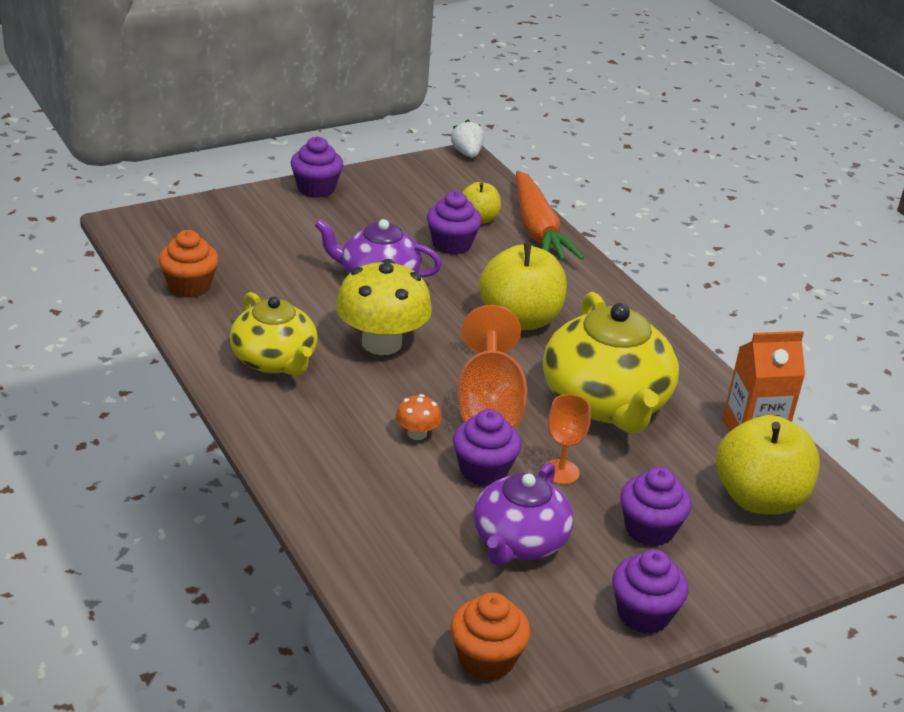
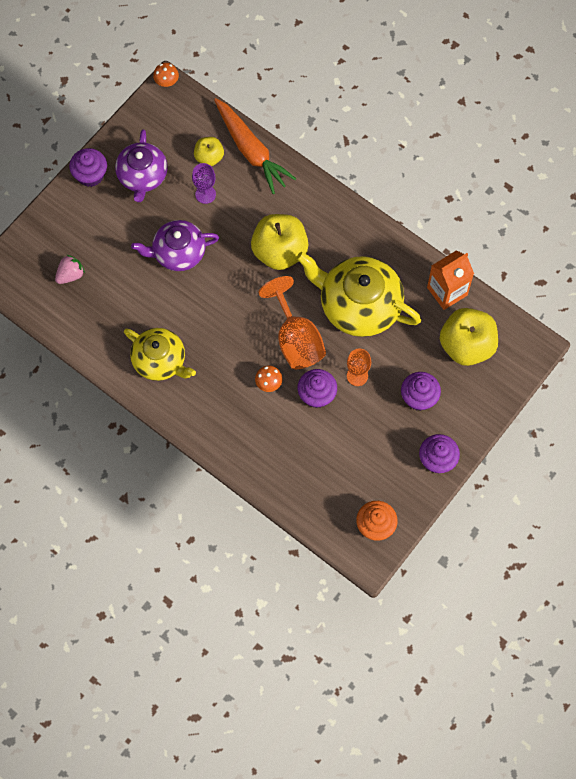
camera: 20 degrees left, 35 degrees up
orange cupcake [159,230,219,298] -> none
yellow mushroom [336,259,432,355] -> none
purple cupcake [427,191,482,255] -> purple goblet [192,163,216,204]
white strawberry [451,120,484,158] -> orange mushroom [153,63,179,87]
purple teapot [473,462,574,566] -> purple teapot moved to [115,129,168,202]
yellow teapot [543,292,679,433] -> yellow teapot turned 150 degrees clockwise [296,252,421,337]
none -> pink strawberry [55,255,85,284]

